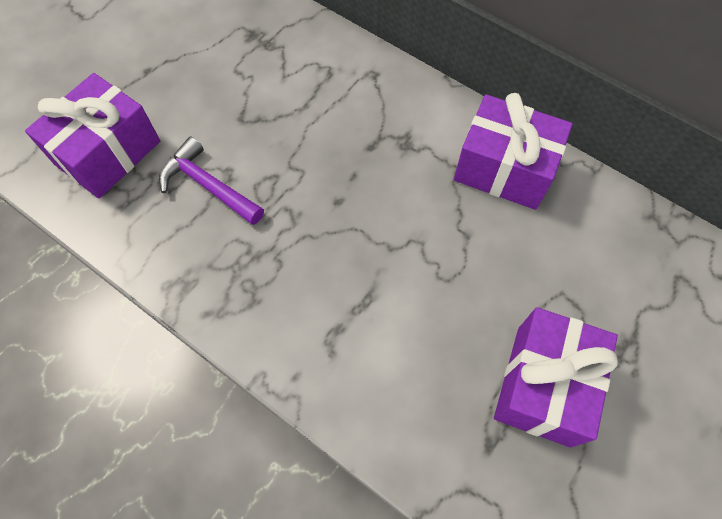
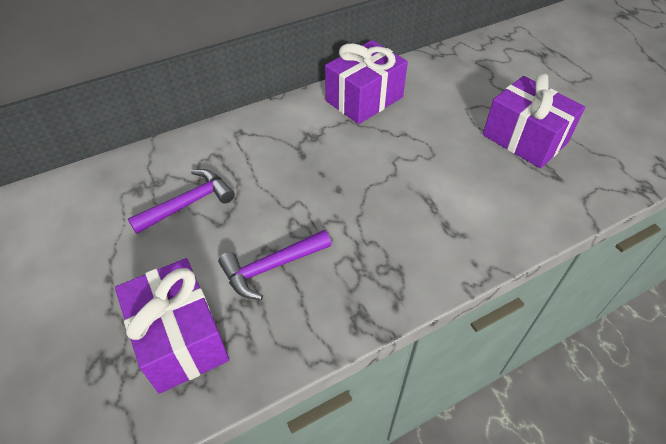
camera: 65 degrees left, 15 degrees down
none -> purple hammer [128,169,235,234]

